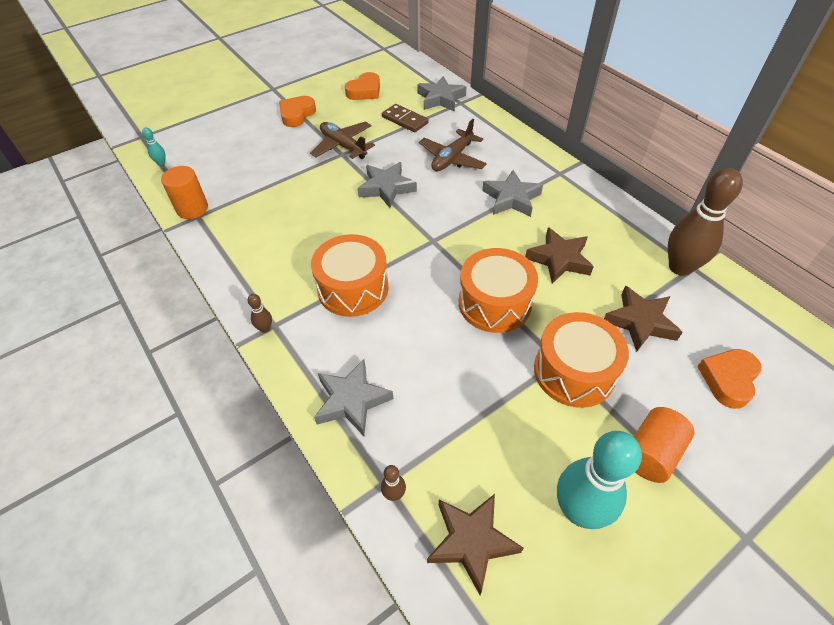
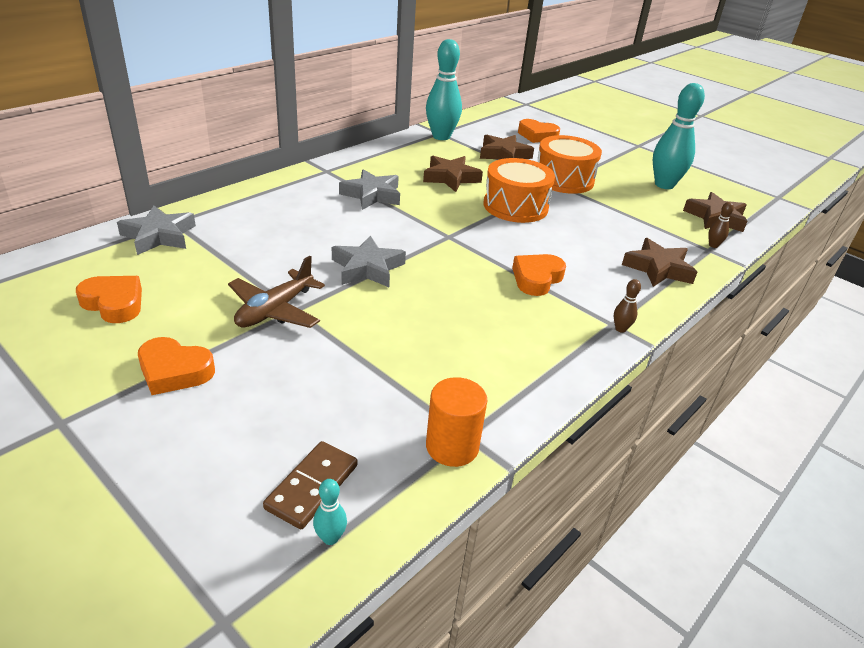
camera: 105 degrees left, 15 degrees down
orange drum [311,234,389,317] -> orange heart [512,254,566,296]
grey star [314,359,393,436] -> brown star [622,238,697,287]
brown domino [382,104,429,132] -> brown domino moved to [263,441,358,529]
brown plane [419,119,487,171] -> none
orange cylinder [634,407,695,483] -> none
brown bowling pin [668,168,743,276] -> turquoise bowling pin [426,39,462,140]

